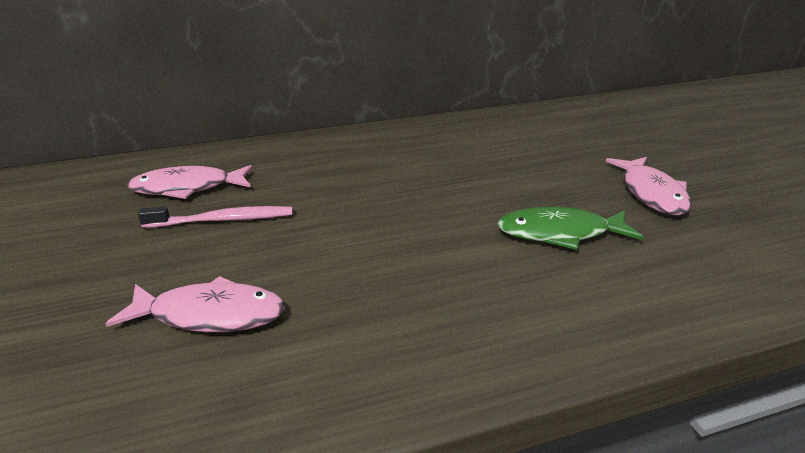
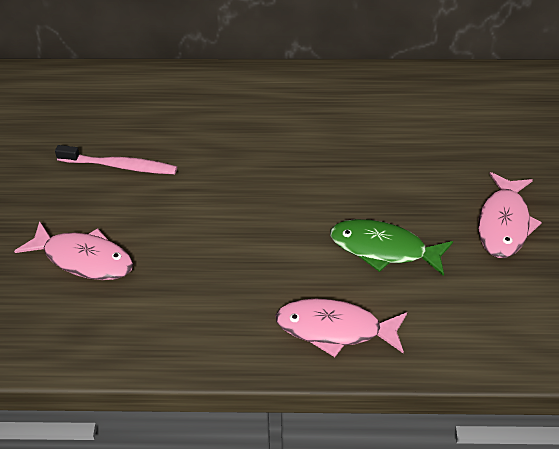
camera: 20 degrees right, 15 degrees up
pink fish [127,165,252,199] -> pink fish moved to [275,299,407,357]

